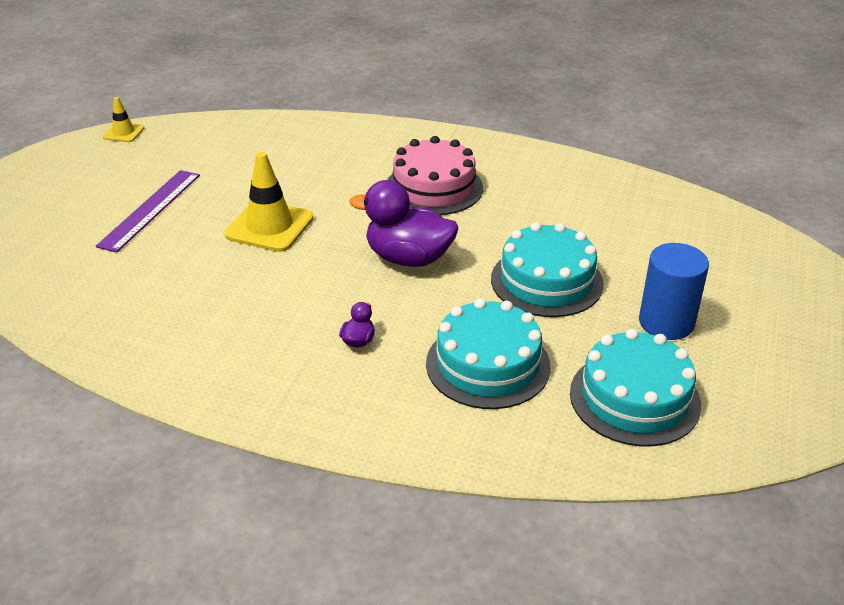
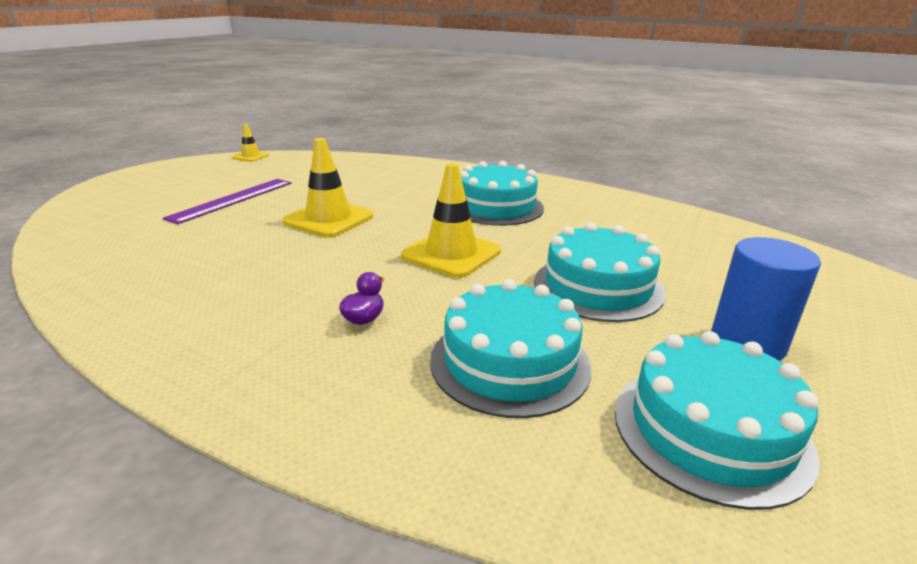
camera: 10 degrees right, 10 degrees down
purple duck [349,180,458,267] -> yellow traffic cone [401,163,501,278]
pink cake [387,136,483,215] -> turquoise cake [460,161,544,226]

